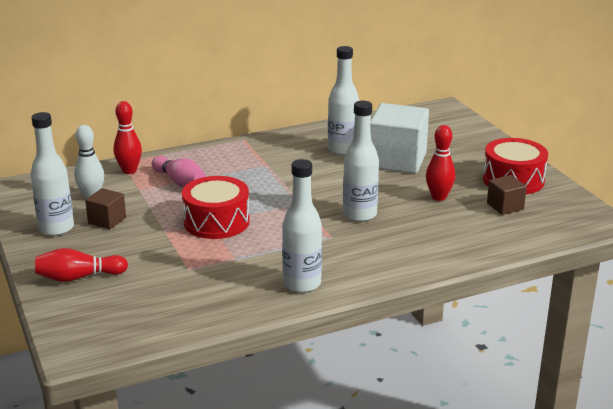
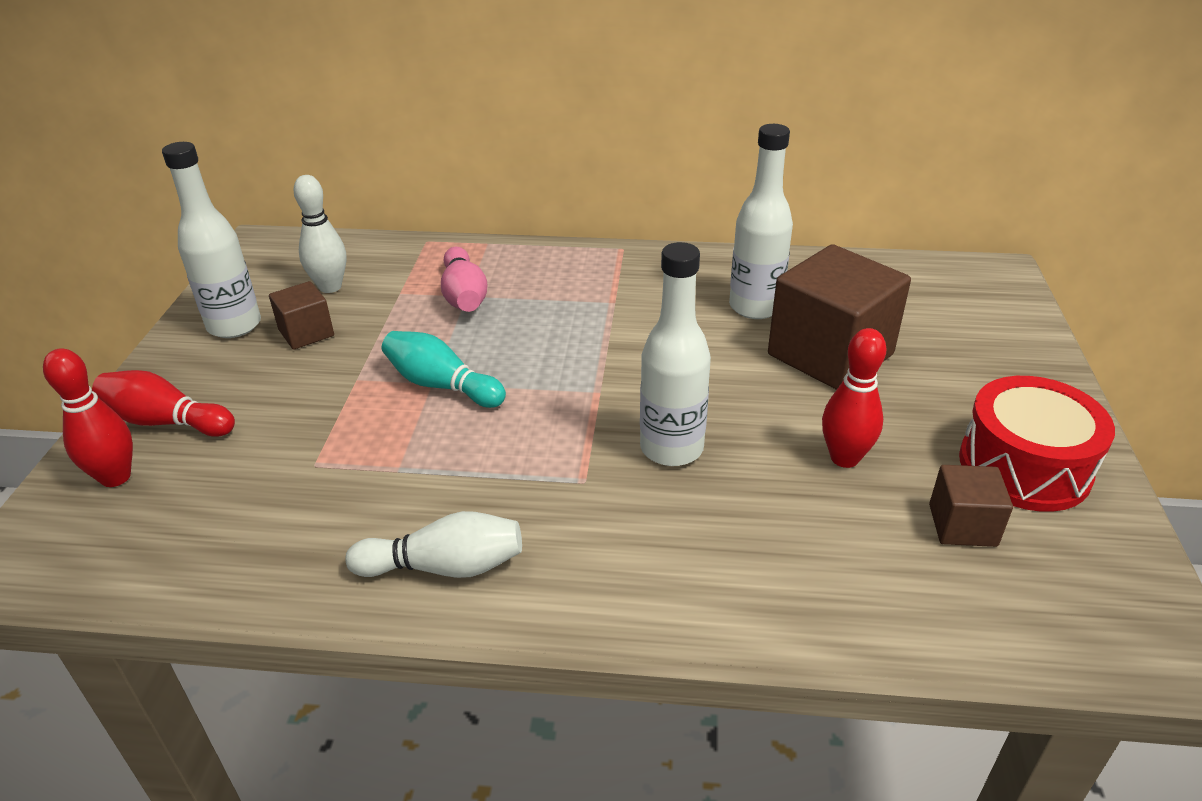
camera: 30 degrees right, 10 degrees up
red bowling pin [113,101,142,174] -> red bowling pin moved to [43,348,133,487]
red drum [182,176,250,239] -> turquoise bowling pin [382,331,506,408]
white bottle [282,159,322,293] -> white bowling pin [345,511,522,578]
white cube [371,103,429,174] -> brown cube [768,244,911,390]

